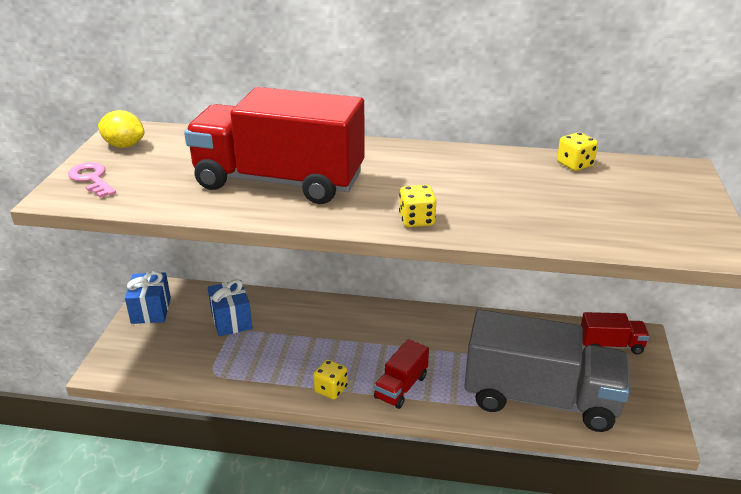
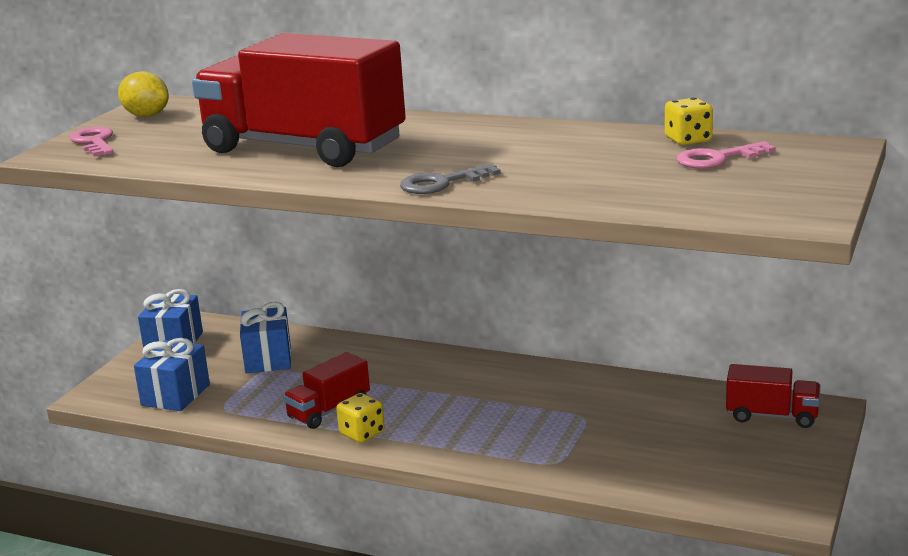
camera: 15 degrees right, 10 degrees down
red truck [374,339,429,409] -> red truck moved to [283,352,370,429]
yellow dice [399,185,436,227] -> grey key [400,164,501,194]
grey truck [464,309,630,432] -> none
none -> blue gift [134,338,210,411]
none -> pink key [677,141,775,169]

